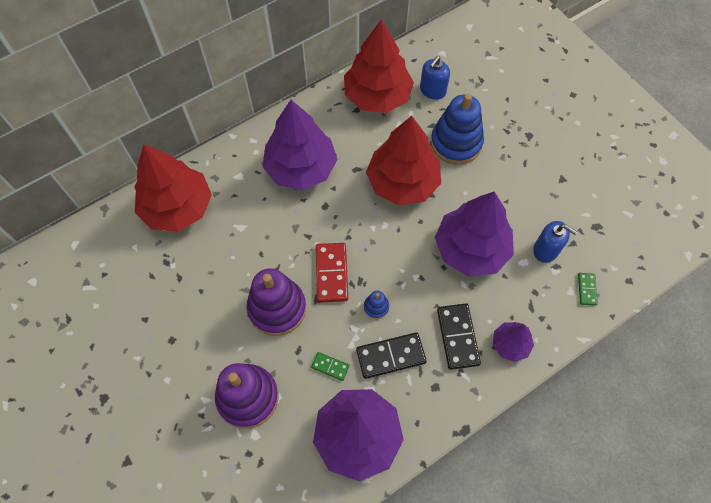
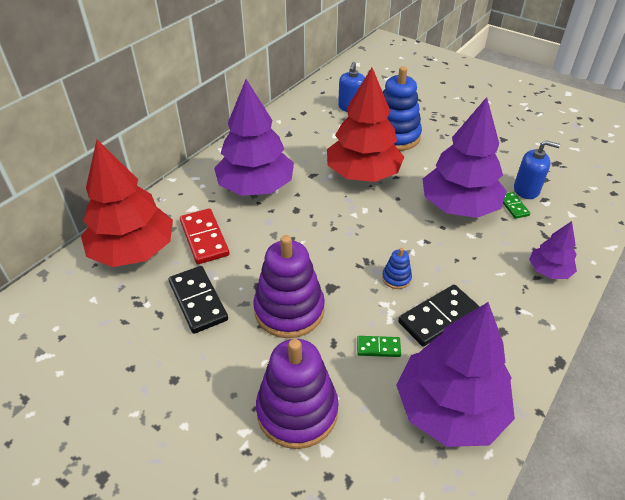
camera: 20 degrees left, 20 degrees down
red domino [316,243,348,302] -> red domino moved to [180,208,229,264]
red tree [344,19,414,113] -> none
black domino [437,304,481,370] -> black domino moved to [168,266,228,334]
green domino [578,273,598,306] -> green domino moved to [503,192,530,219]

